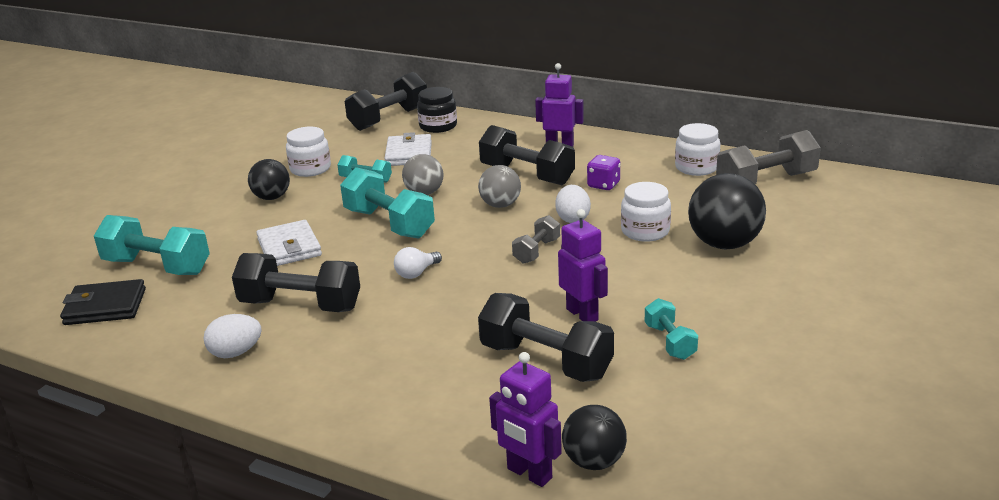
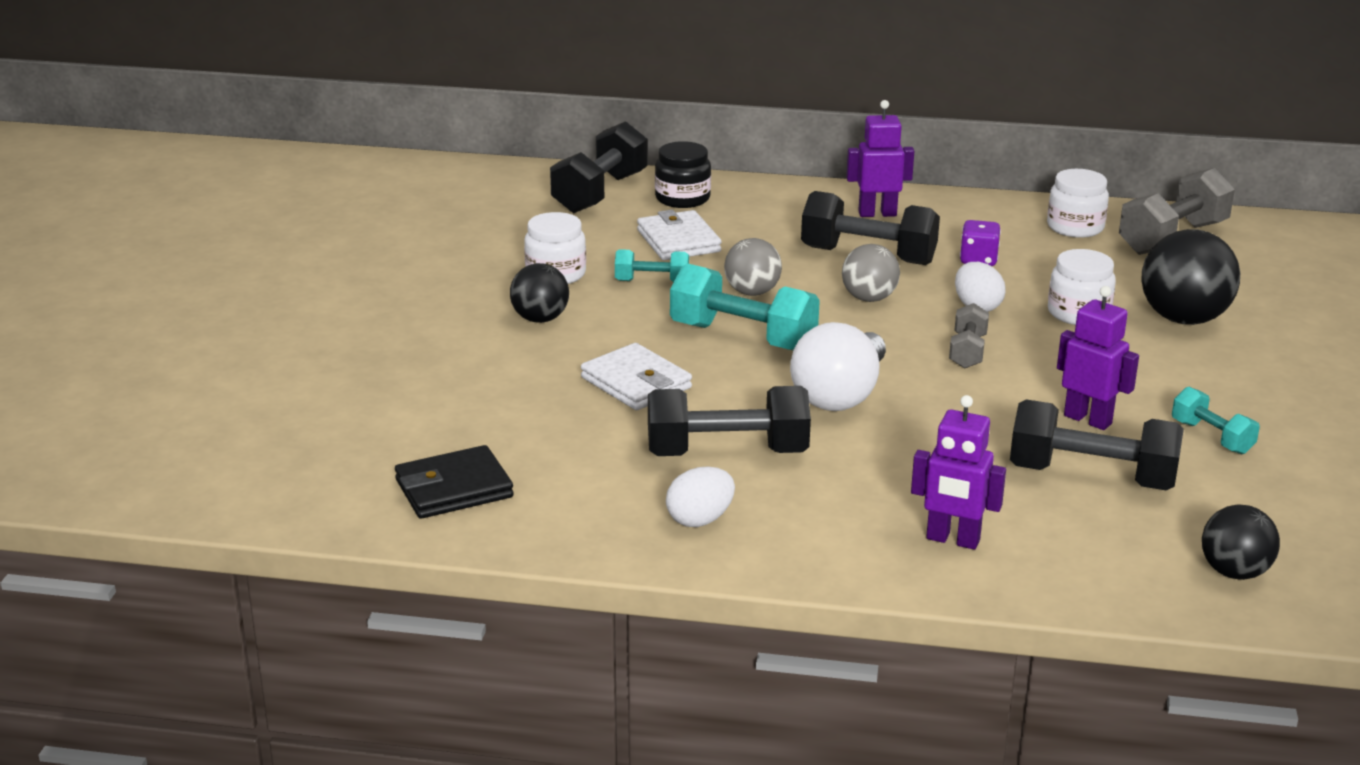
camera: 20 degrees left, 0 degrees up
turquoise dumbbell [94,215,210,275] -> none
white light bulb [394,247,442,279] -> white light bulb [790,322,886,411], size x2.07
purple robot [489,352,562,487] -> purple robot moved to [911,395,1006,550]

